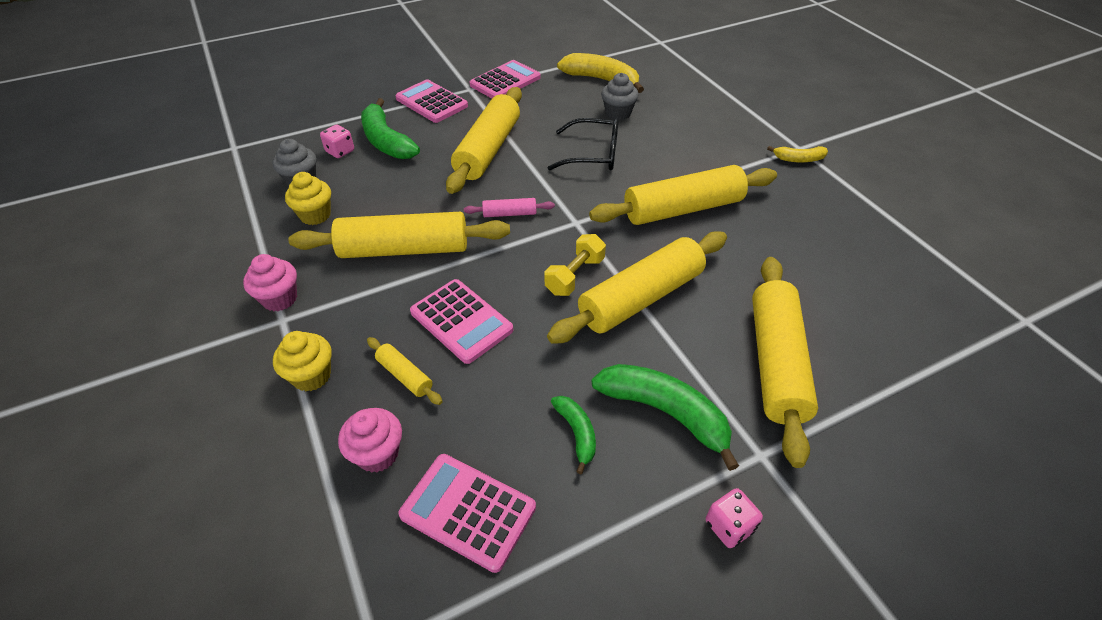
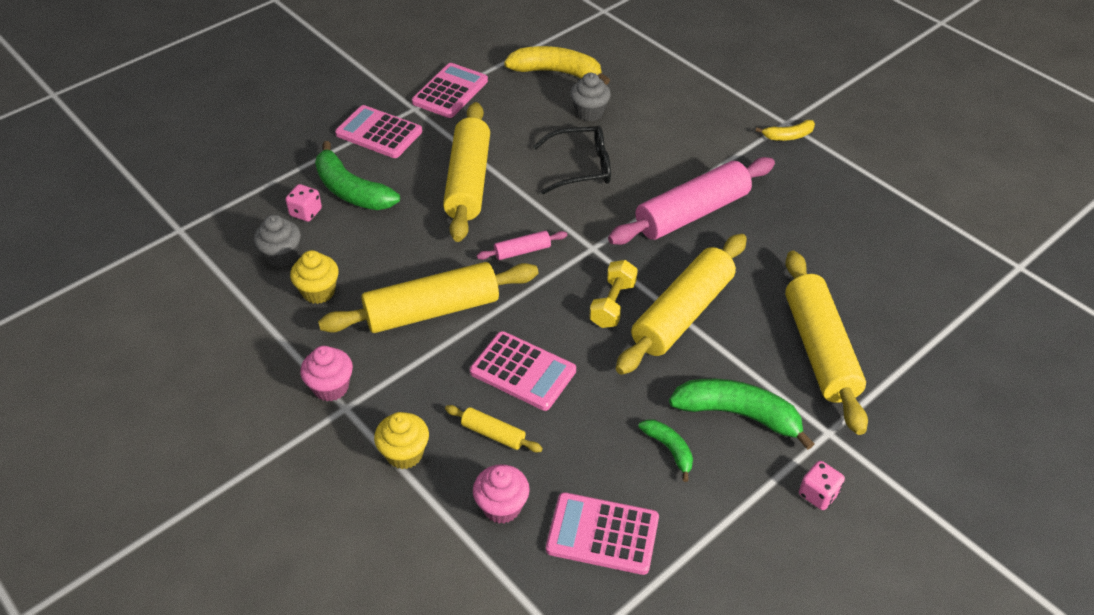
camera: 15 degrees left, 0 degrees up
yellow rolling pin [589,165,777,225] -> pink rolling pin [608,157,775,245]

